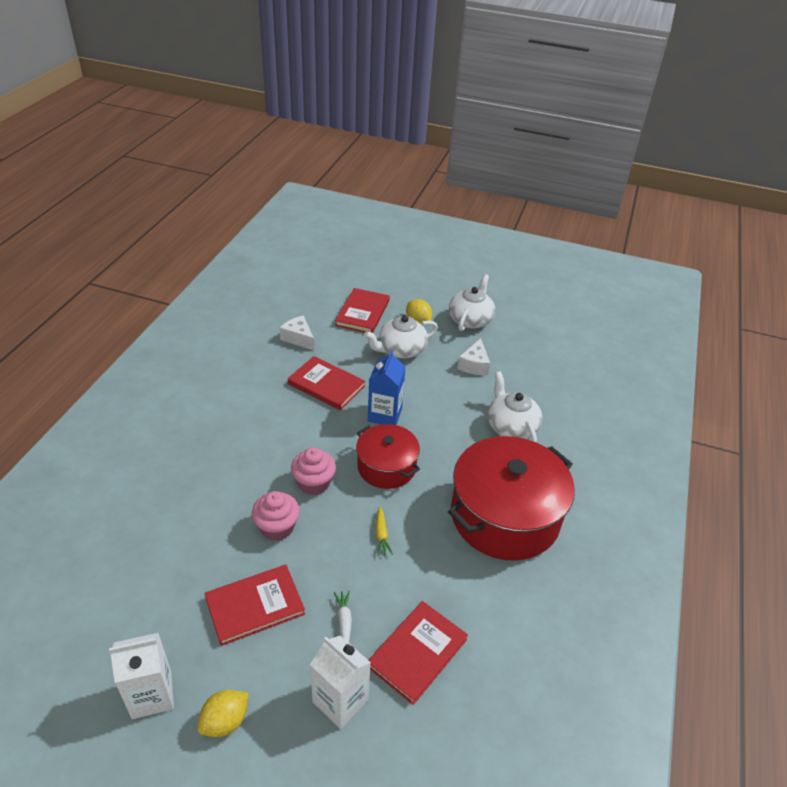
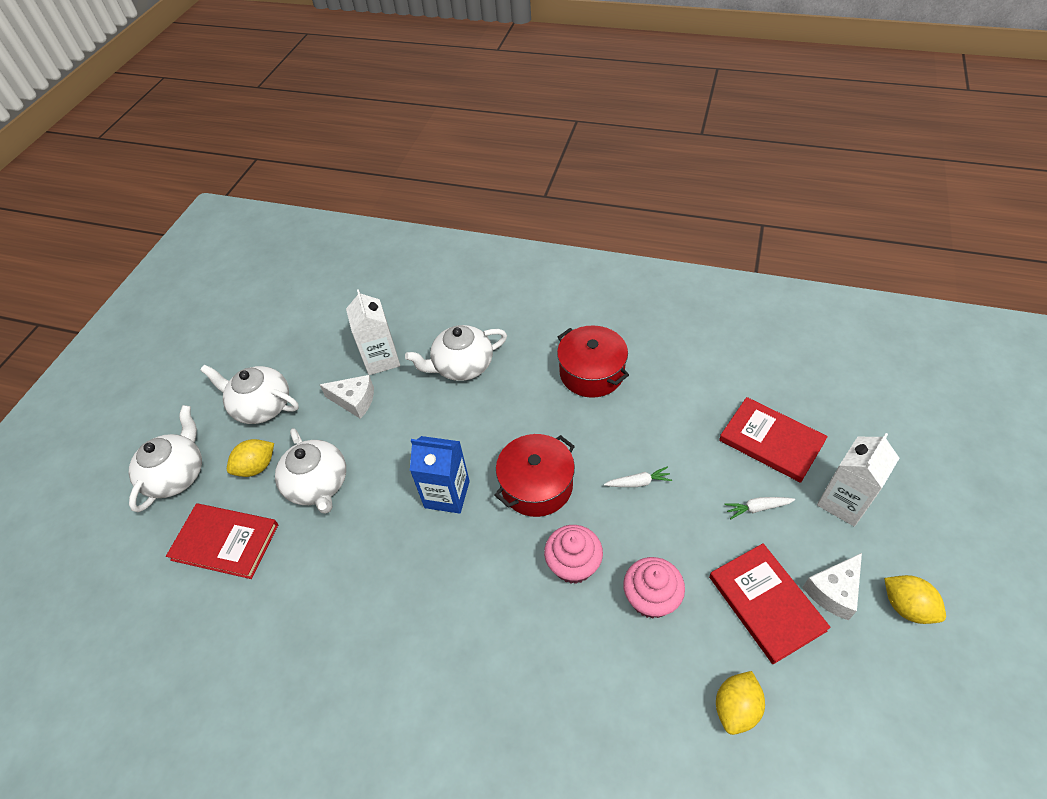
camera: 85 degrees left, 10 degrees up
white carton [109,633,174,719] -> white carton moved to [346,289,400,375]
white cheese [280,316,314,350] -> white cheese moved to [802,553,862,620]
red book [288,356,365,410] -> none
yellow carrot [375,506,393,556] -> white carrot [604,467,672,487]
red pot [448,436,575,561] -> red pot [557,325,629,398], size x0.57
none -> white teapot [128,405,202,512]
none -> yellow lemon [716,671,765,735]

